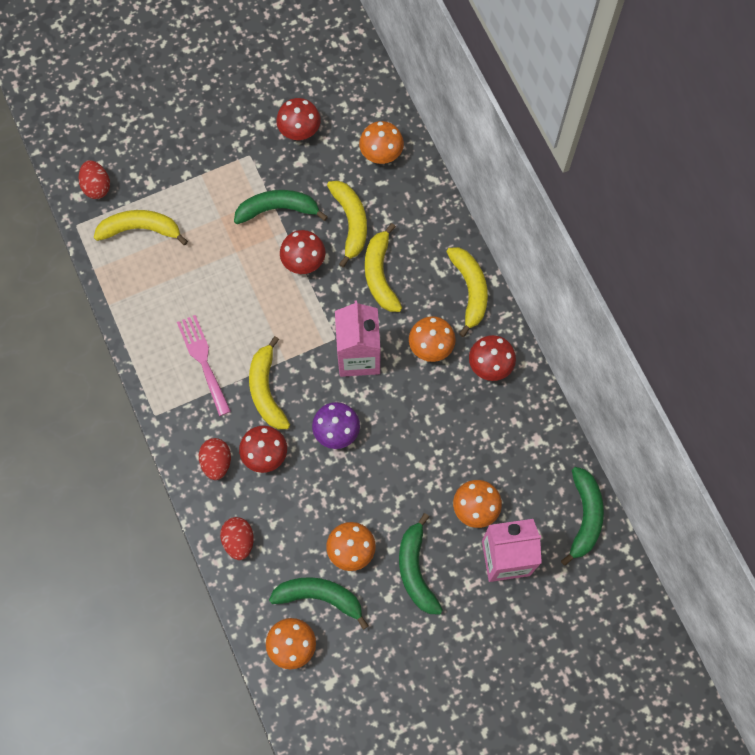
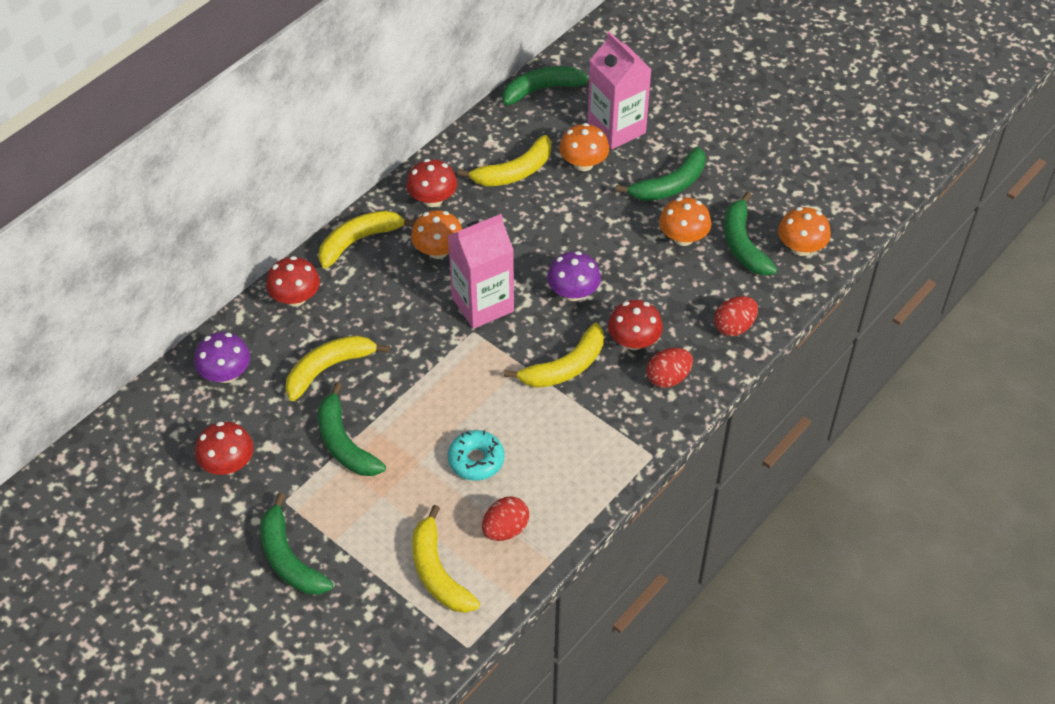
camera: 115 degrees left, 20 degrees down
red egg [78,160,110,199] -> red egg moved to [482,496,529,541]
pink fork [177,315,231,416] -> none
red mushroom [280,230,325,274] -> red mushroom moved to [266,256,320,307]
orange mushroom [359,121,404,164] -> purple mushroom [194,332,250,383]
yellow banana [365,223,402,312] -> yellow banana moved to [457,135,552,187]
none -> green banana [260,493,333,595]
none -> turquoise donut [448,430,505,481]

